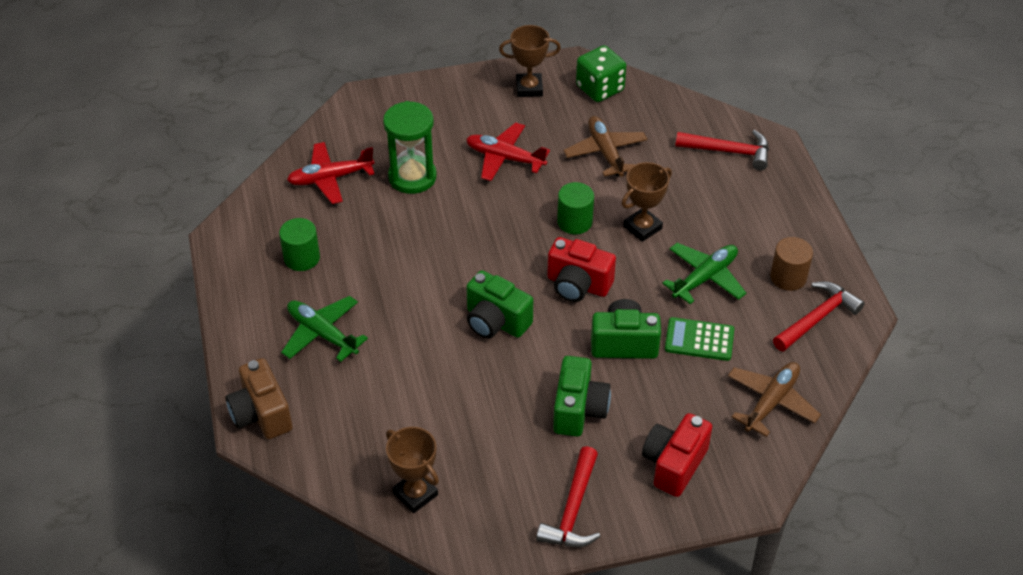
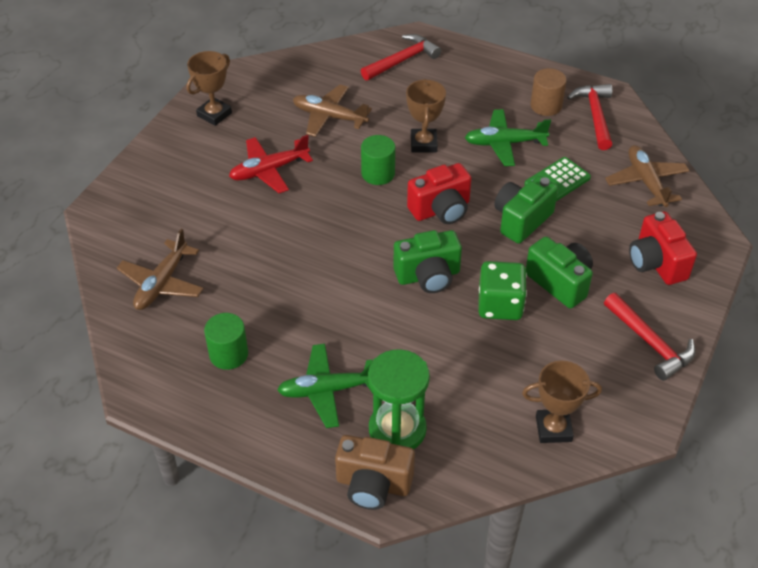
camera: 50 degrees left, 0 degrees up
red plane [287,142,375,204] -> brown plane [117,229,204,310]
green hourglass [383,101,437,194] -> green hourglass moved to [368,349,430,449]
green dice [576,45,626,102] -> green dice moved to [478,261,527,320]
green plane [662,243,746,304] -> green plane turned 90 degrees counterclockwise [465,109,551,166]

